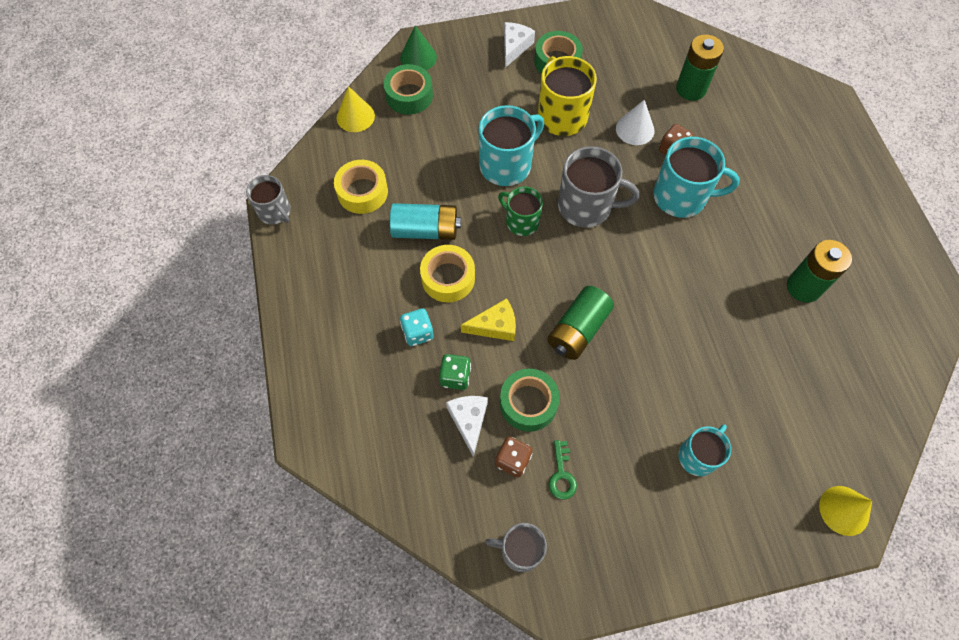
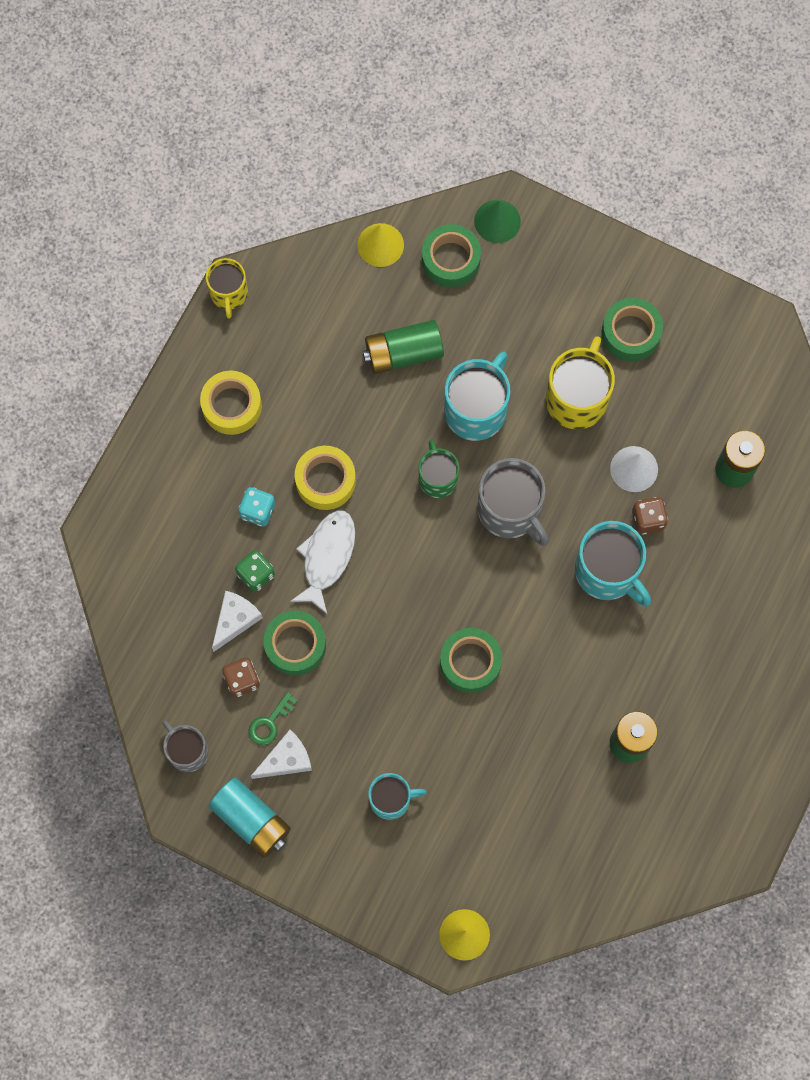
camera: 40 degrees right, 10 degrees up
grey mug [246,175,291,224] -> yellow mug [206,258,248,319]
yellow tape [334,160,388,214] -> yellow tape moved to [200,371,262,435]
turquoise battery [390,203,461,240] -> turquoise battery moved to [209,777,291,858]
yellow cheese [461,298,516,341] -> white fish [290,510,355,614]
turquoise mug [479,105,544,186] -> turquoise mug turned 60 degrees counterclockwise [444,352,510,441]
white cheese [504,22,535,68] -> white cheese moved to [251,730,312,779]
green battery [547,286,614,360] -> green battery moved to [363,320,444,374]
none -> green tape [440,628,502,693]

